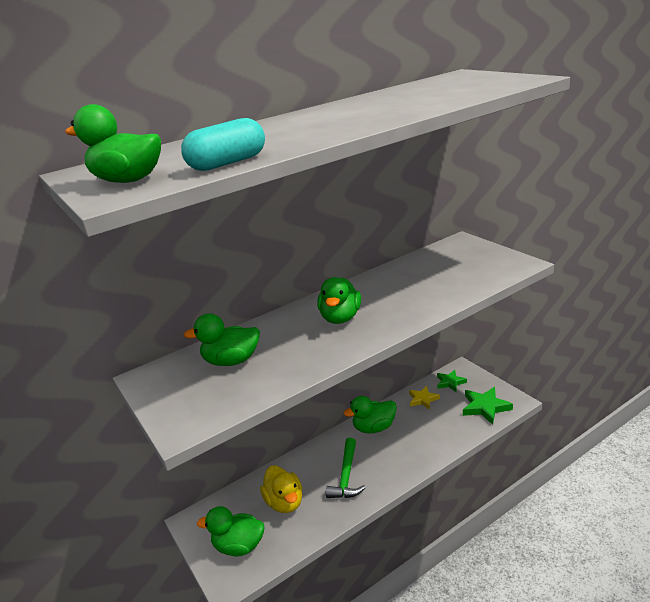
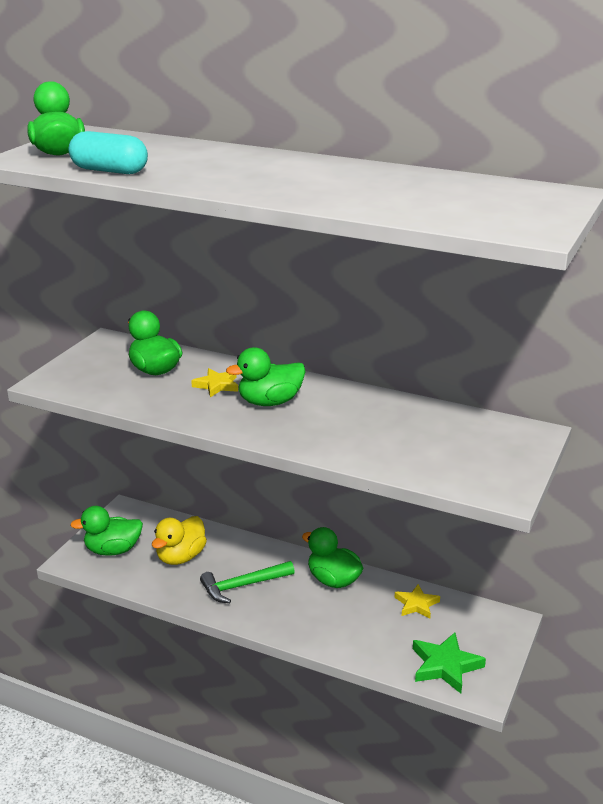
camera: 55 degrees right, 0 degrees up
green duck [197,506,264,556] -> green duck turned 75 degrees counterclockwise [70,506,143,556]
green star [437,370,467,392] -> none
none -> yellow star [191,368,238,397]

